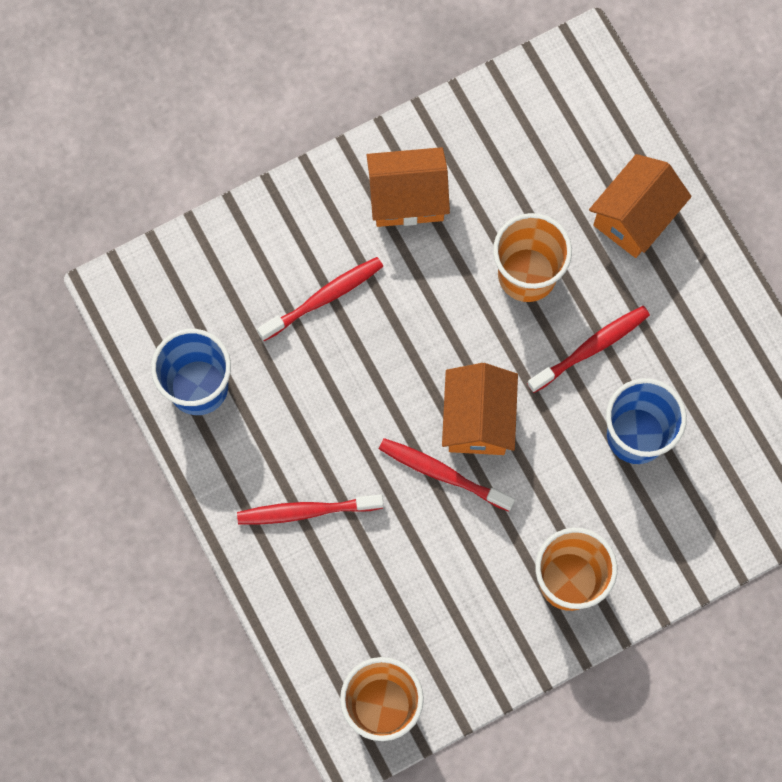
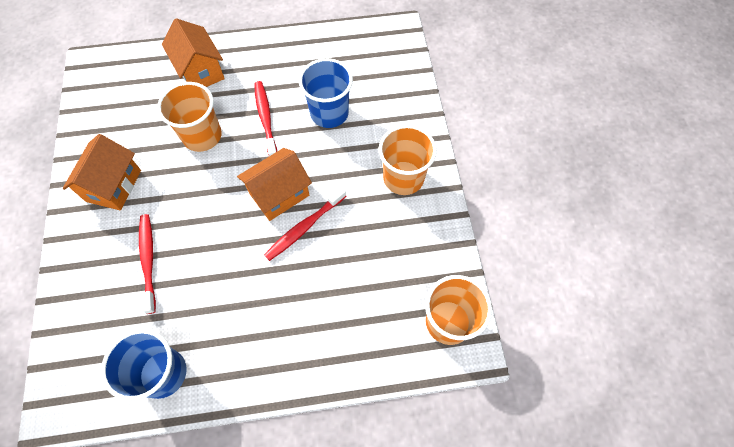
camera: 70 degrees left, 10 degrees down
red toothbrush [237,494,384,524] -> none
orange house [442,363,518,455] -> orange house turned 60 degrees counterclockwise [237,148,312,221]

